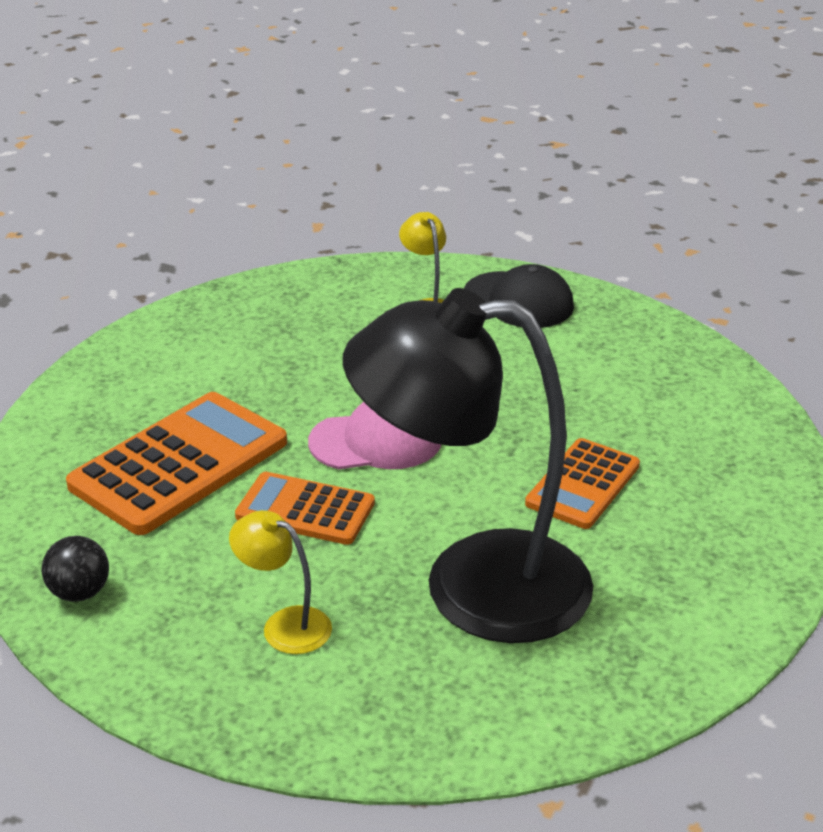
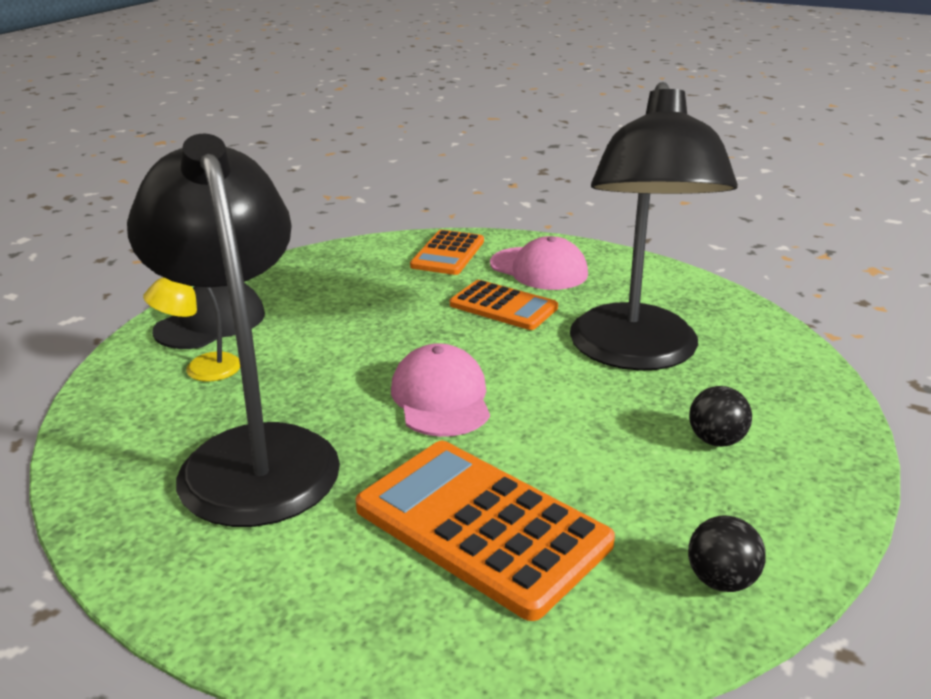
camera: 90 degrees left, 5 degrees down
yellow lamp [229,510,332,654] -> black ball [689,386,752,447]
orange calculator [235,472,375,545] -> orange calculator moved to [410,230,484,275]
none -> black lamp [127,134,340,527]
none -> pink cap [490,236,588,290]

